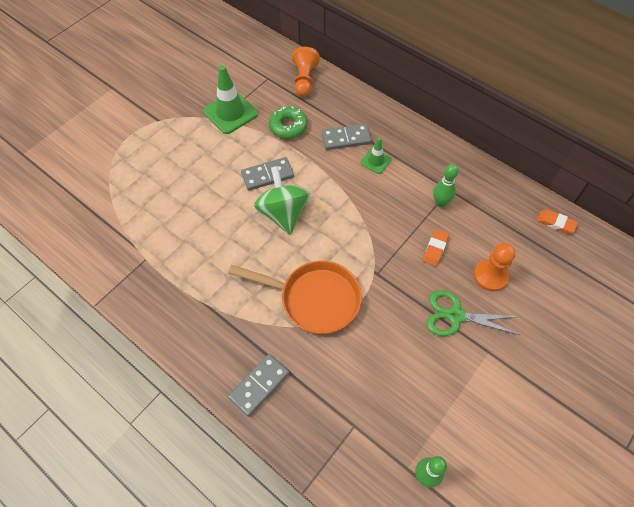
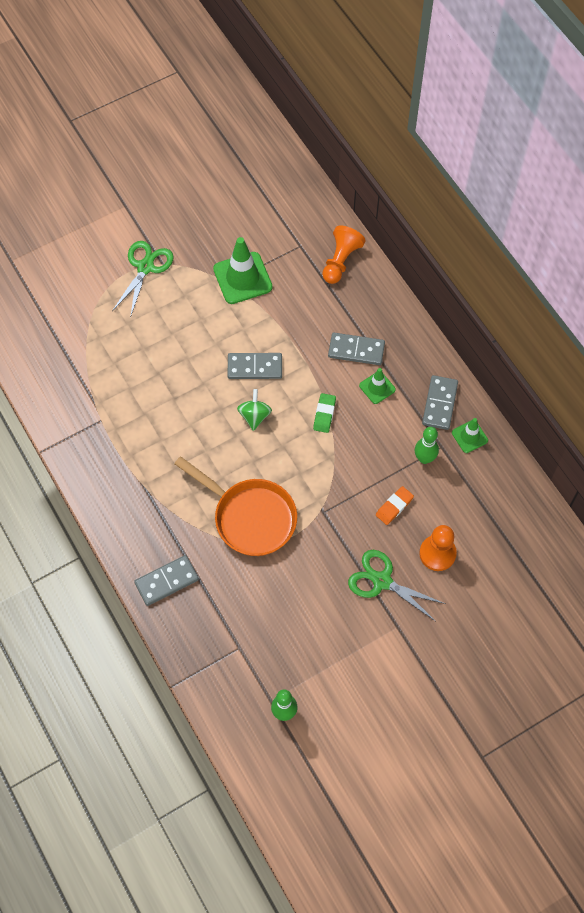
camera: 20 degrees right, 5 degrees up
green spinning top [254,166,310,235] -> green spinning top [237,389,272,431], size x0.57
green donut [269,106,308,139] -> none
orange eraser [537,209,578,234] -> none
none -> green scissors [112,241,174,318]
none -> green eraser [313,393,336,433]
none -> grey domino [422,375,458,430]
none -> green traffic cone [452,418,488,453]

